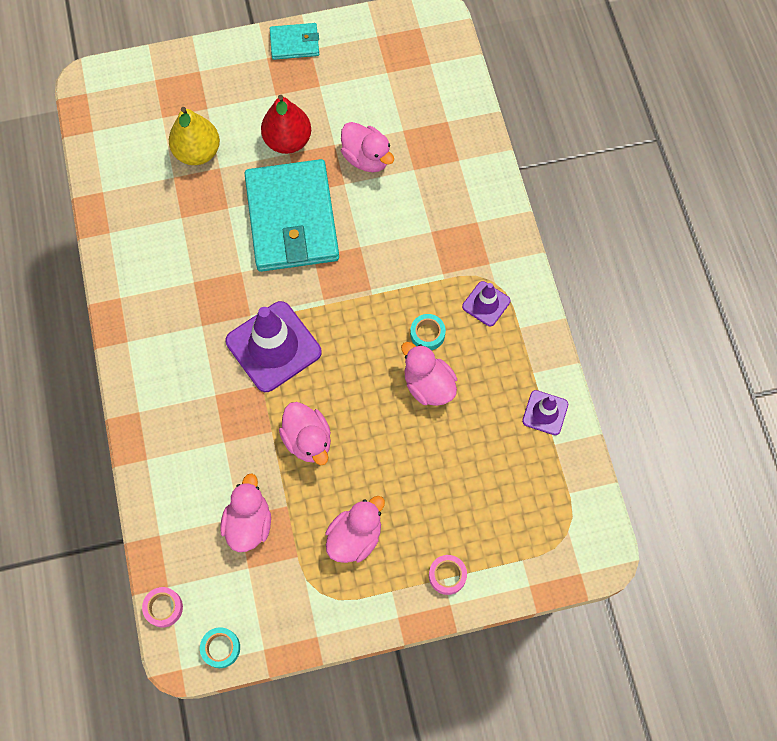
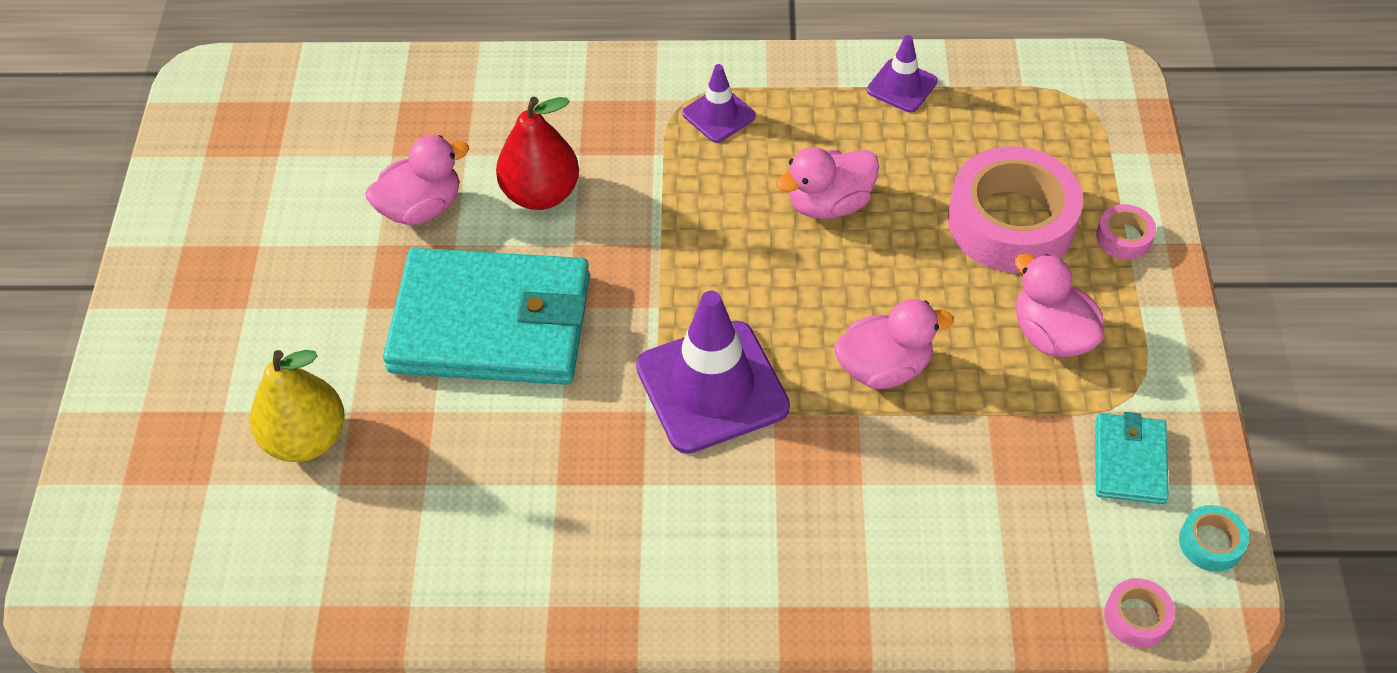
camera: 75 degrees left, 15 degrees down
pink duck [220,473,271,552] -> none
red pear [261,95,311,154] -> red pear moved to [496,97,579,210]
turquoise wallet [270,23,319,60] -> turquoise wallet moved to [1095,412,1169,504]
turquoise tape [410,314,446,350] -> none
none -> pink tape [948,146,1083,273]

